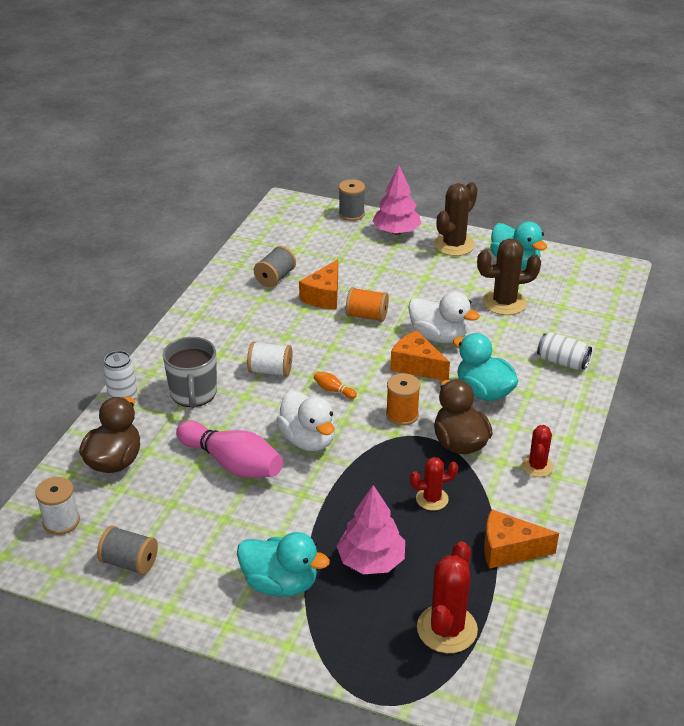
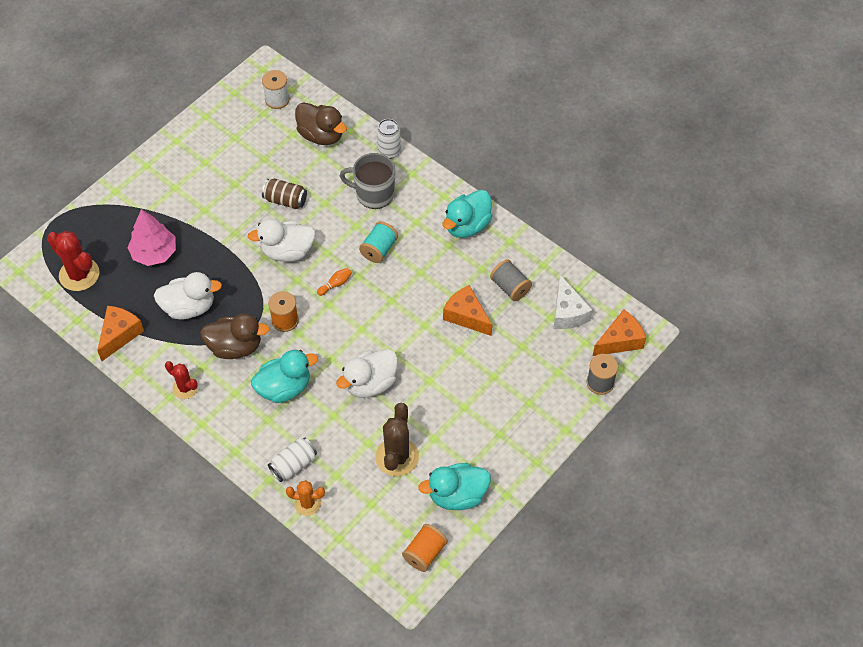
camera: 110 degrees right, 20 degrees up
grey spool [97,526,158,575] -> none
pink bowling pin [176,421,283,478] -> brown can [262,179,307,209]
turquoise duck [237,532,330,597] -> turquoise duck moved to [443,190,493,238]
white spool [247,341,292,377] -> turquoise spool [359,221,398,263]
orange spool [346,287,389,322] -> orange spool moved to [402,524,448,572]
pink tree [372,166,421,235] -> none
orange cheese [390,330,450,381] -> orange cheese moved to [593,309,646,356]
red cactus [410,457,458,511] -> white duck [154,272,222,320]
brown cactus [434,182,477,256] -> none
none -> orange cactus [286,480,325,516]
none -> white cheese [554,275,592,329]

